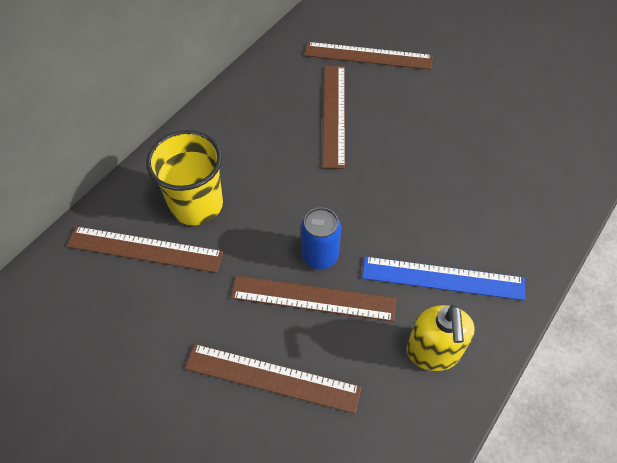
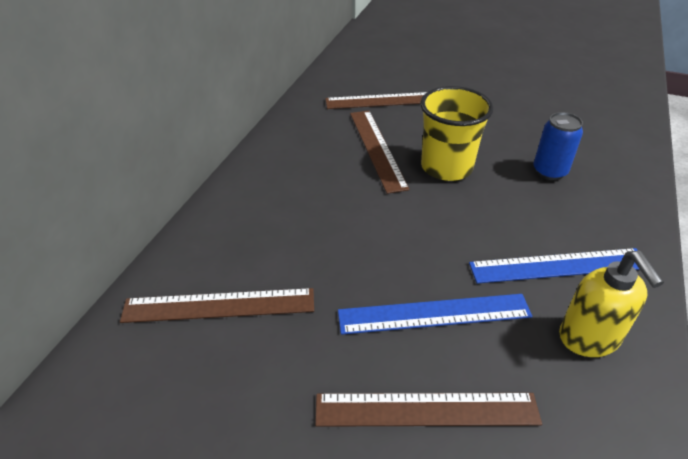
camera: 15 degrees left, 15 degrees down
yellow cup [146,130,223,225] -> yellow cup moved to [420,86,494,181]
brown ruler [231,276,397,322] -> blue ruler [338,294,532,335]
blue can [301,207,341,269] -> blue can moved to [533,112,583,180]

